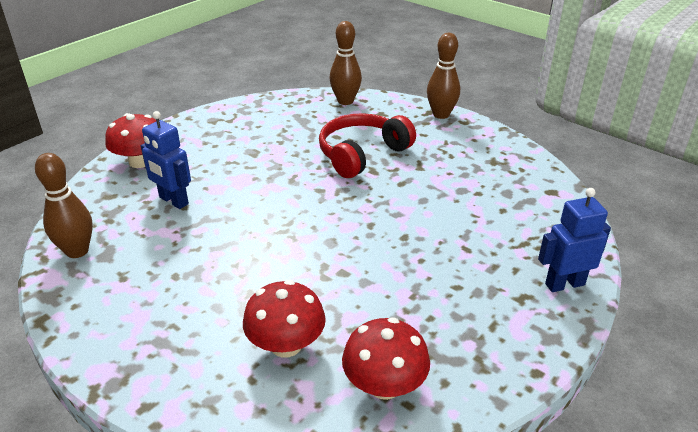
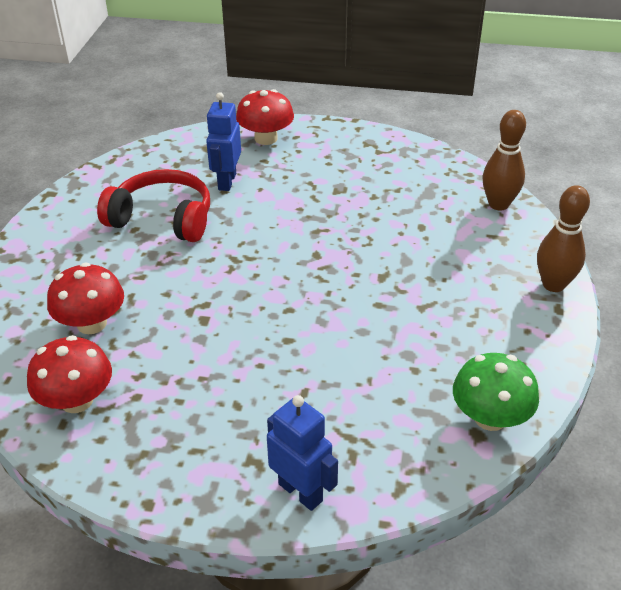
camera: 60 degrees right, 5 degrees up
brown bowling pin [35,153,93,258] -> none
red headphones [319,113,416,178] -> red headphones moved to [97,169,210,242]
none -> green mushroom [453,353,539,431]

